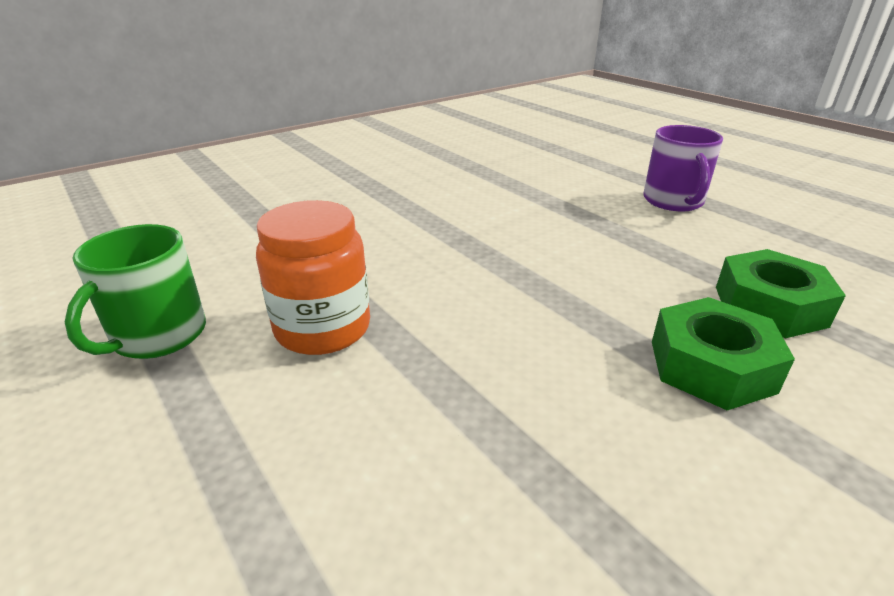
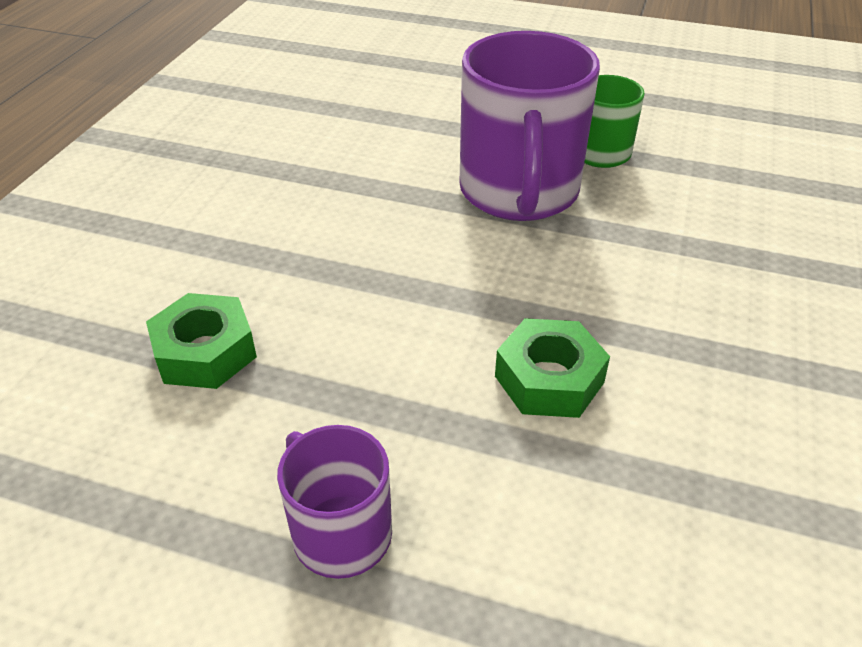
camera: 145 degrees right, 10 degrees up
orange jar [256,200,370,355] -> purple mug [459,31,600,221]
green nut [652,297,795,410] -> green nut moved to [495,318,610,418]

